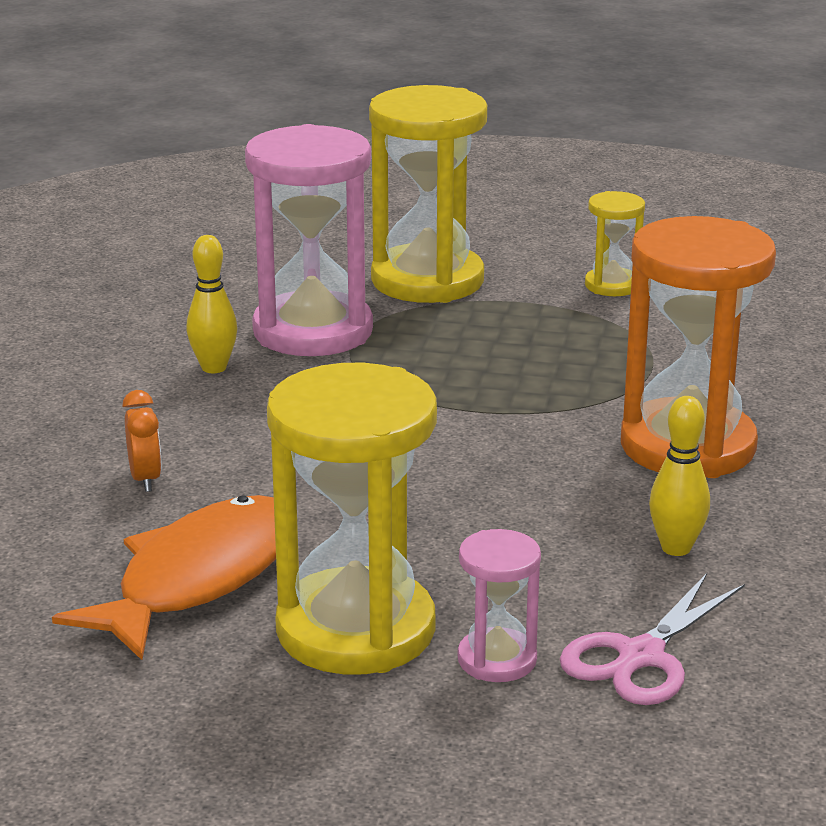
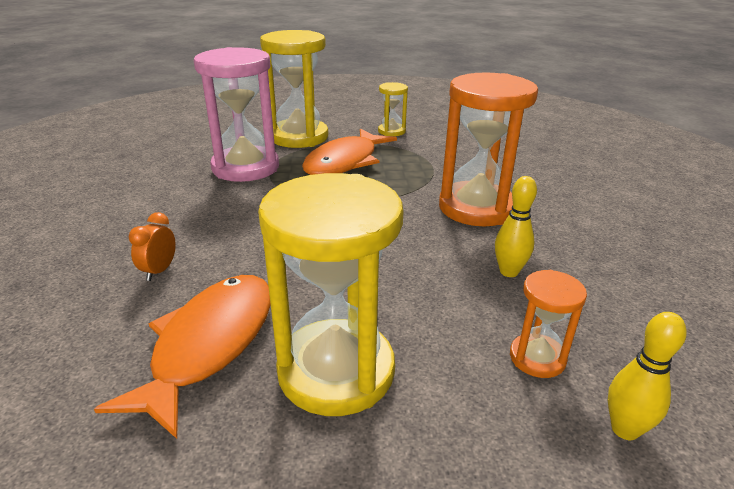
camera: 15 degrees left, 5 degrees up
orange clock [122,390,162,492] -> orange clock turned 135 degrees counterclockwise [129,212,176,281]
yellow bowling pin [186,235,237,373] -> yellow bowling pin moved to [608,312,687,440]
pink hourglass [458,529,541,682] -> none
pink scissors [560,573,745,705] -> orange hourglass [510,270,587,378]
none -> orange fish [302,128,397,175]

